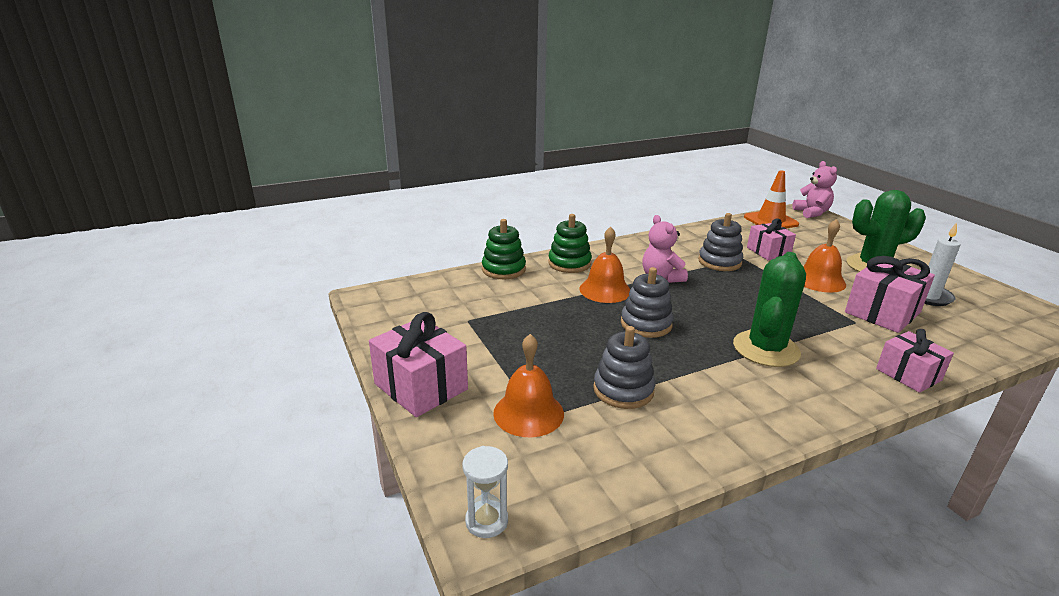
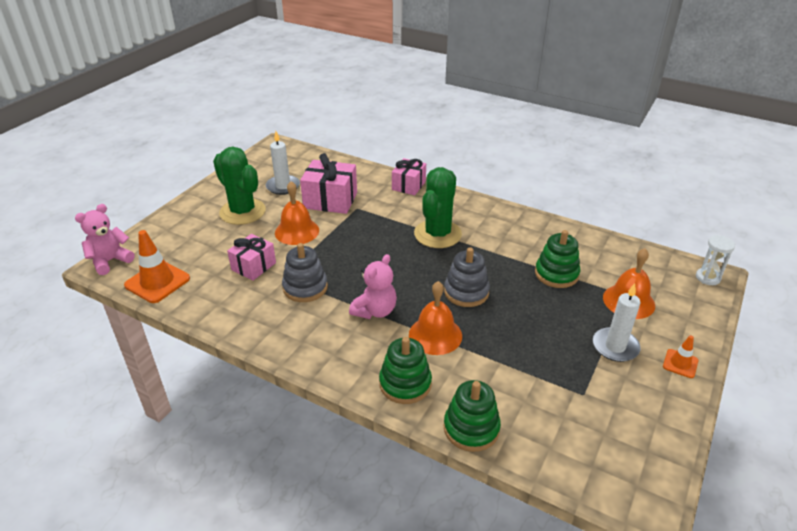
camera: 125 degrees left, 10 degrees up
pink gift [369,312,468,417] -> orange traffic cone [663,335,698,378]
grey stacking toy [593,326,655,409] -> green stacking toy [535,230,580,288]
green cactus [733,252,806,367] -> green cactus turned 60 degrees counterclockwise [414,167,462,248]
none -> white candle [593,283,641,362]

